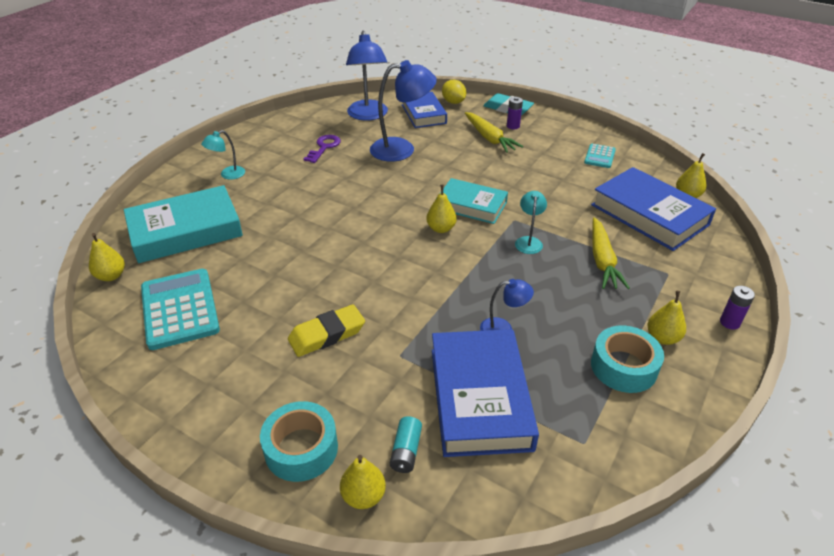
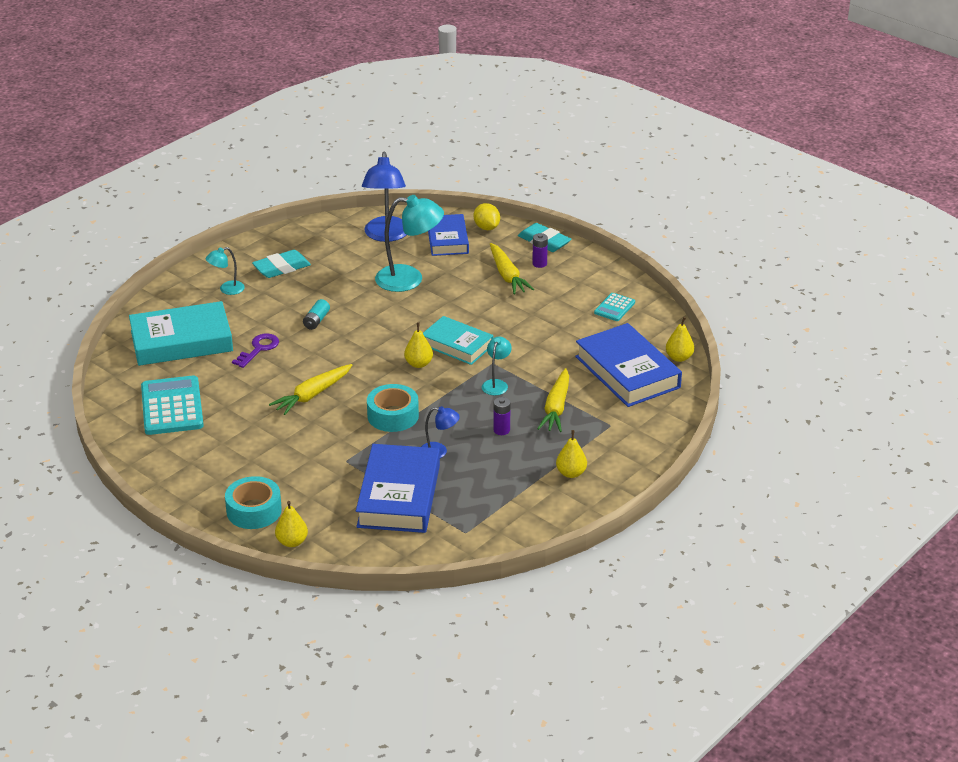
camera: 10 degrees right, 5 degrees down
yellow pear [89,233,125,281] -> none
yellow eraser [288,304,365,357] -> none
purple key [303,135,341,163] -> purple key moved to [232,333,279,368]
blue lamp [370,60,437,162] -> turquoise lamp [375,195,444,292]
turquoise battery [390,416,422,473] -> turquoise battery moved to [303,299,330,330]
turquoise tape [591,326,664,393] -> turquoise tape moved to [367,384,419,432]
purple battery [720,286,755,329] -> purple battery moved to [493,397,511,435]
none -> turquoise eraser [252,250,311,278]
none -> yellow carrot [269,364,352,415]

